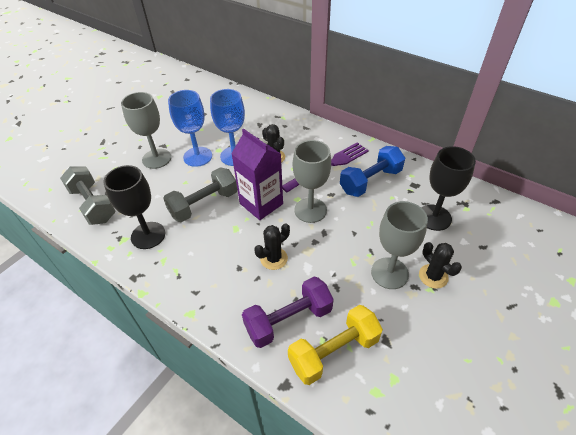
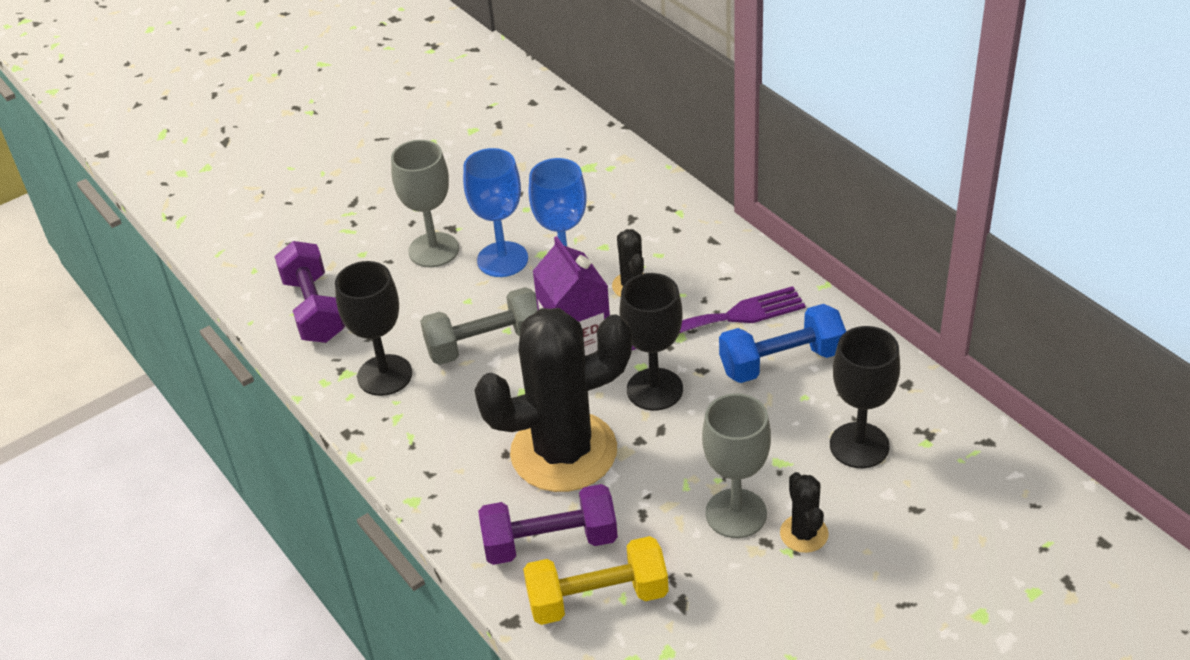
camera: 20 degrees right, 5 degrees down
grey dumbbell [60,166,116,225] -> purple dumbbell [274,241,345,343]
black cactus [254,223,290,270] -> black cactus [474,308,632,492], size x2.37
grey goblet [293,140,331,223] -> black goblet [620,273,683,411]

